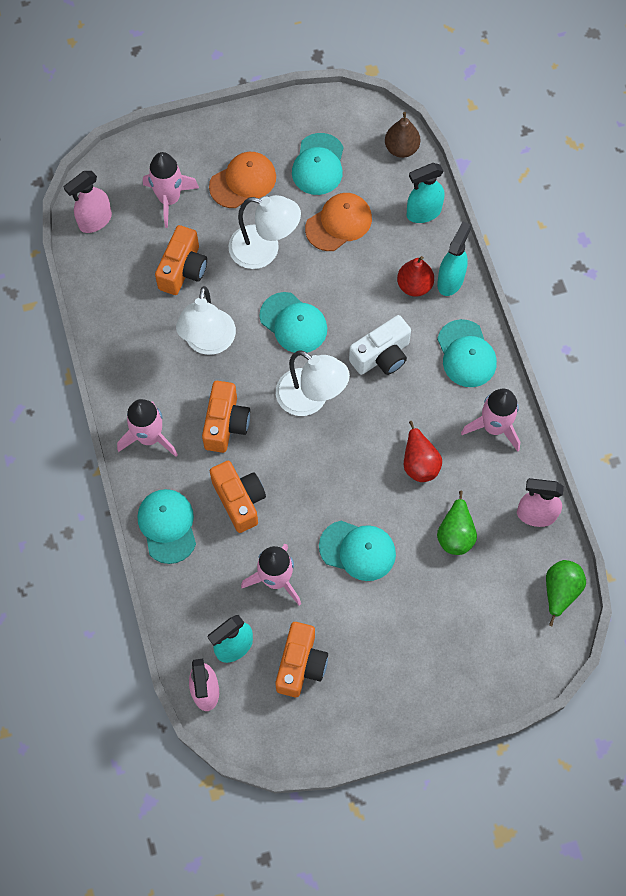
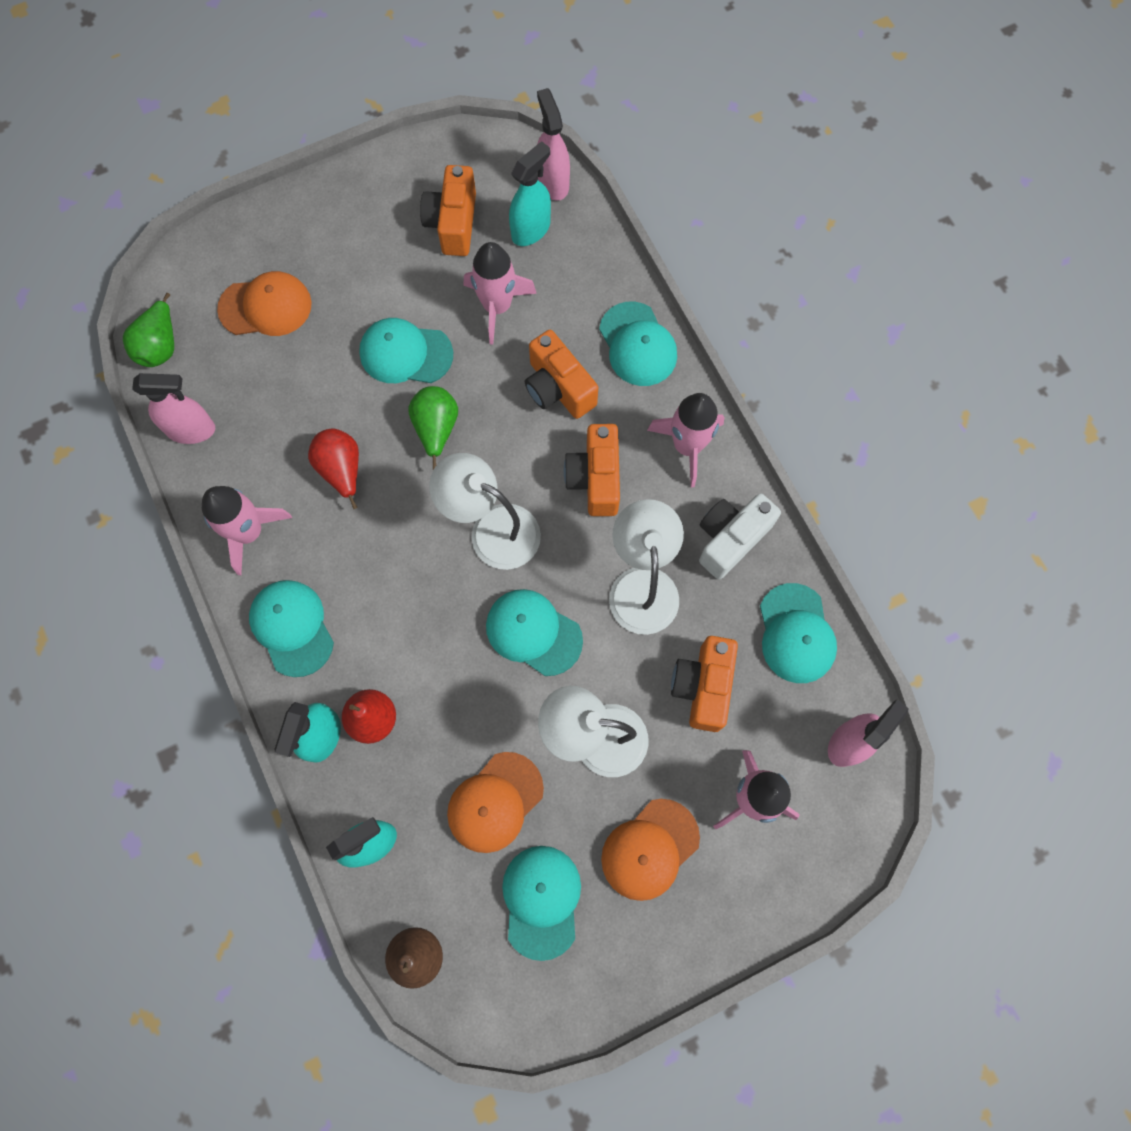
camera: 170 degrees right, 5 degrees up
white camera [349,315,411,375] -> white camera moved to [699,493,781,579]
green pear [437,491,477,555] -> green pear moved to [408,386,458,470]
none -> orange cap [217,271,312,336]
none -> turquoise cap [760,583,837,683]

